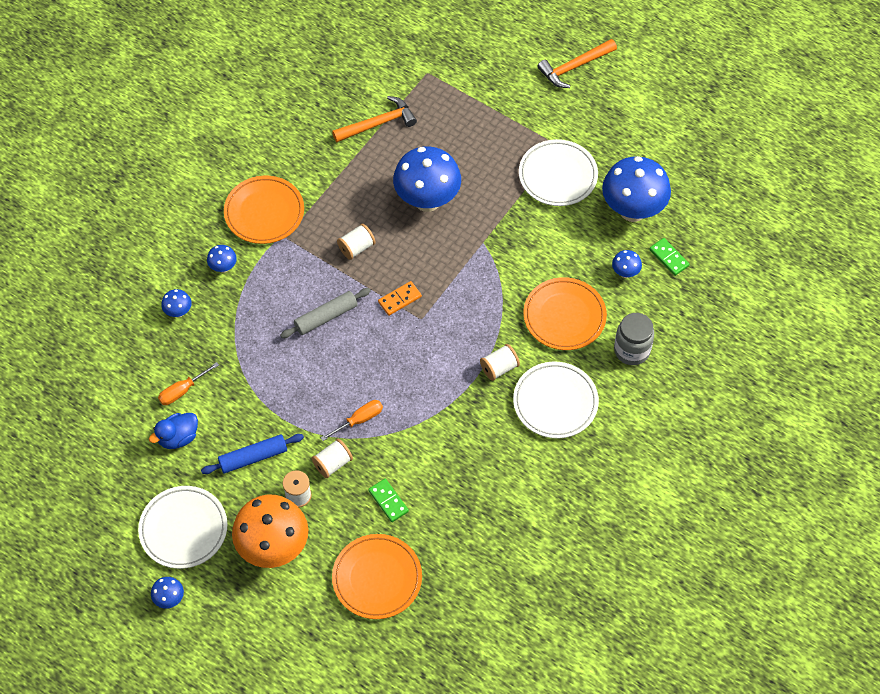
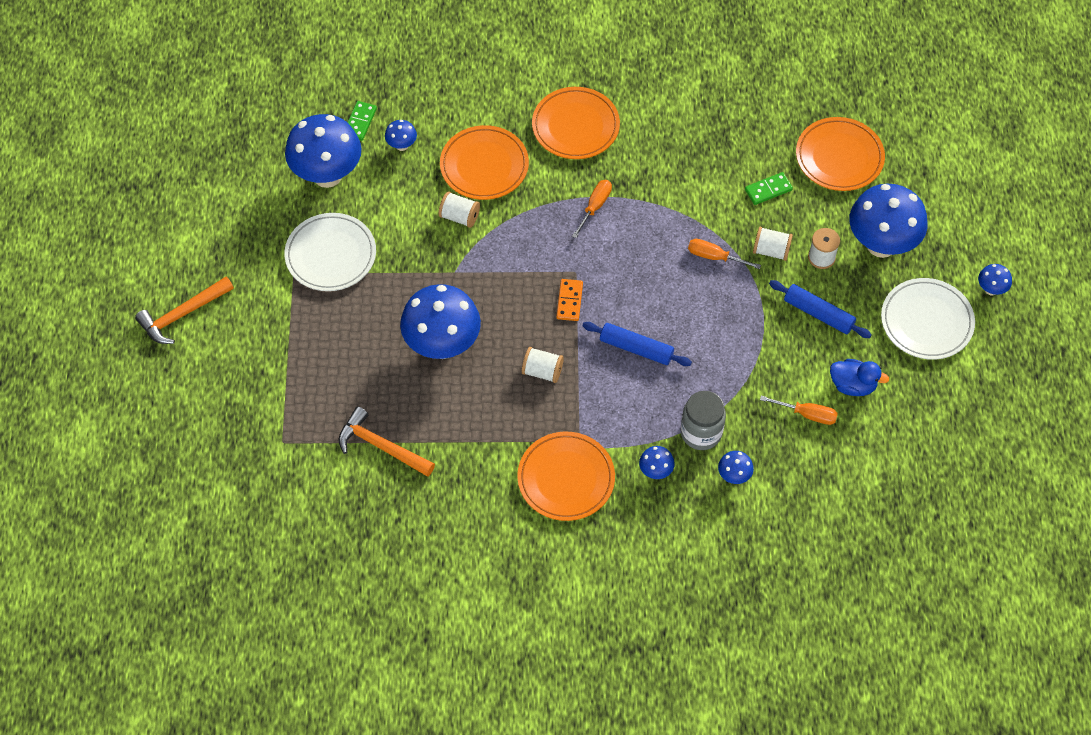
camera: 125 degrees left, 0 degrees up
orange mushroom [232,495,308,568] -> blue mushroom [850,184,928,258]
grey rolling pin [280,288,371,338] -> blue rolling pin [583,322,692,366]
green domino [368,479,409,522] -> green domino turned 45 degrees clockwise [745,172,793,205]
orange domino [378,281,422,316] -> orange domino turned 75 degrees clockwise [556,279,583,321]
white spool [480,344,520,381] -> white spool moved to [439,191,480,228]
white plate [513,362,599,439] -> orange plate [532,87,620,159]
orange hammer [537,39,617,88] -> orange hammer turned 120 degrees clockwise [135,277,234,344]
grey jar [614,313,654,365] -> grey jar moved to [680,391,726,450]
none -> orange screwdriver [572,180,612,238]

